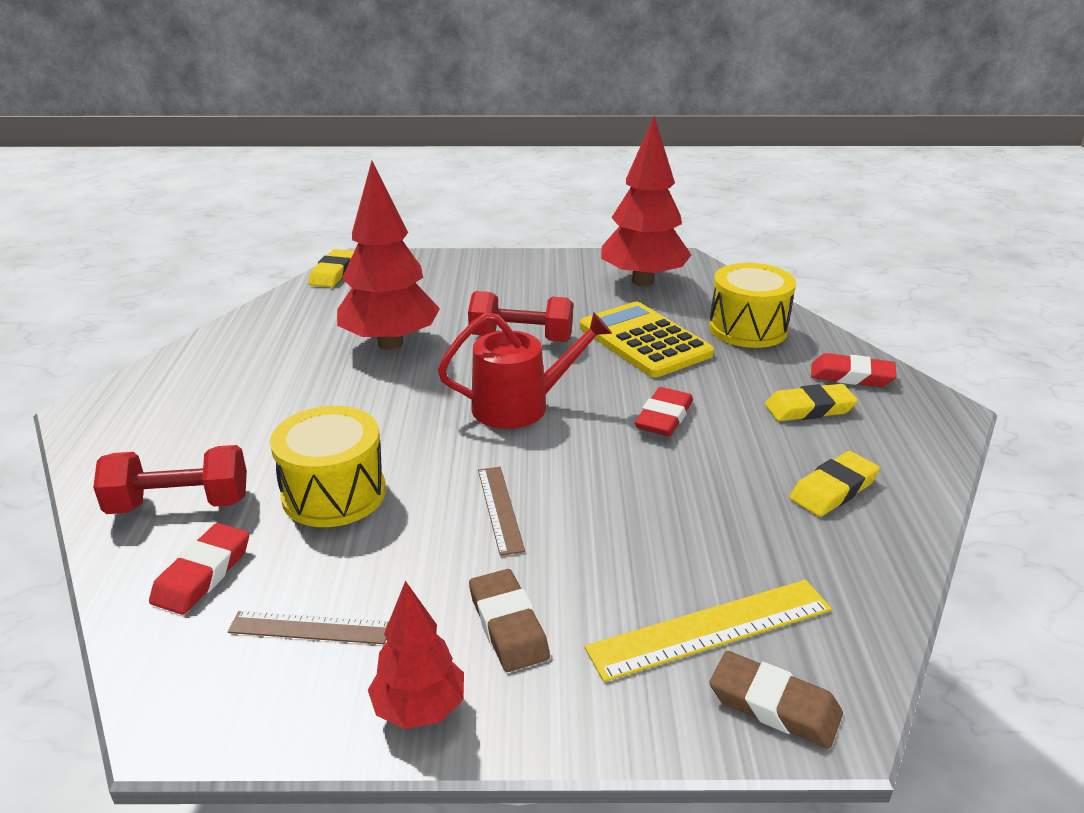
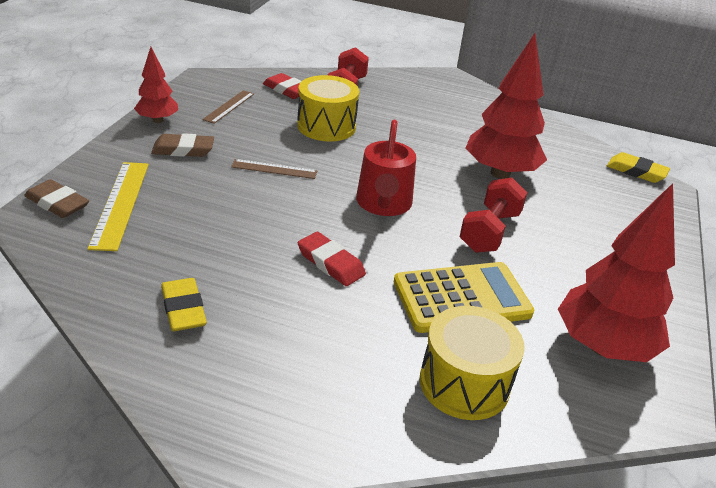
camera: 105 degrees right, 5 degrees up
brown eraser [710,651,843,749] -> brown eraser turned 75 degrees clockwise [24,179,89,218]
yellow eraser [765,384,858,421] -> none
red eraser [811,353,897,387] -> none

